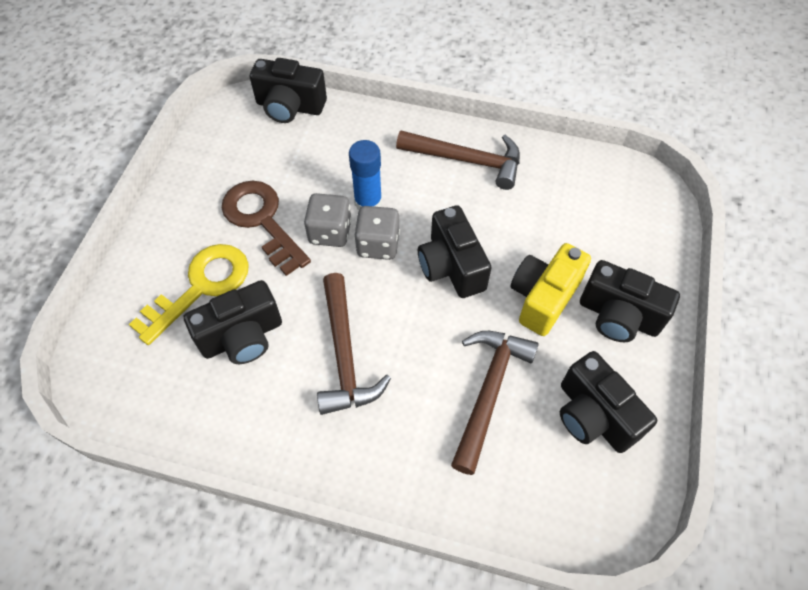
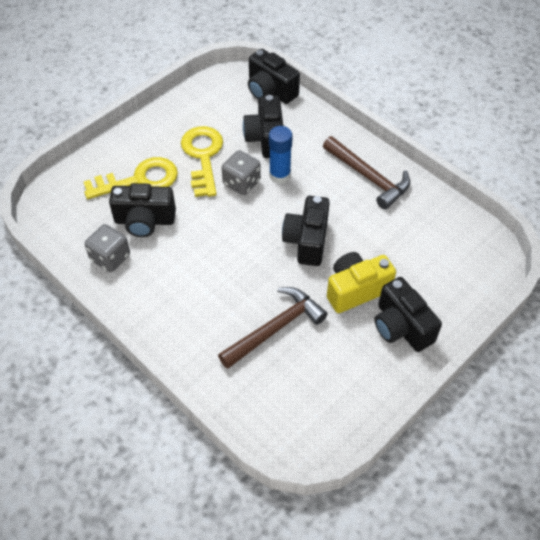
camera: 30 degrees right, 5 degrees down
brown key [222,181,311,276] -> yellow key [181,126,223,197]
brown hammer [317,273,391,415] -> none
grey dice [354,206,400,260] -> grey dice moved to [85,224,130,272]
black camera [560,351,657,453] -> black camera moved to [243,95,283,158]

